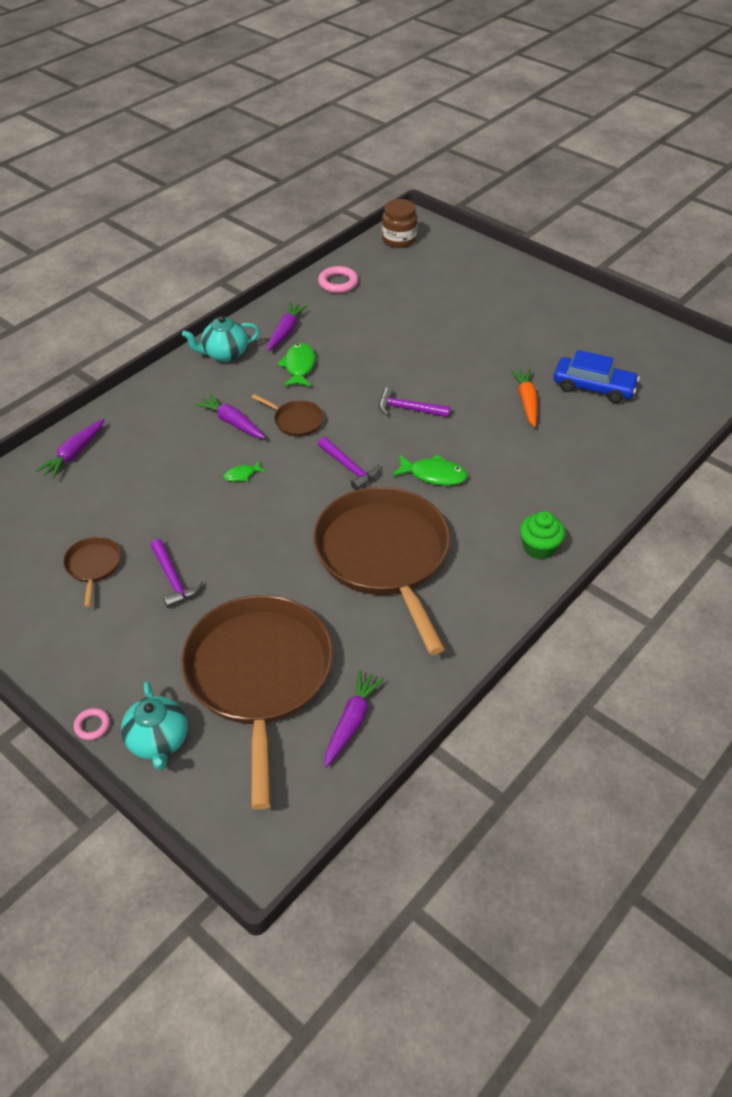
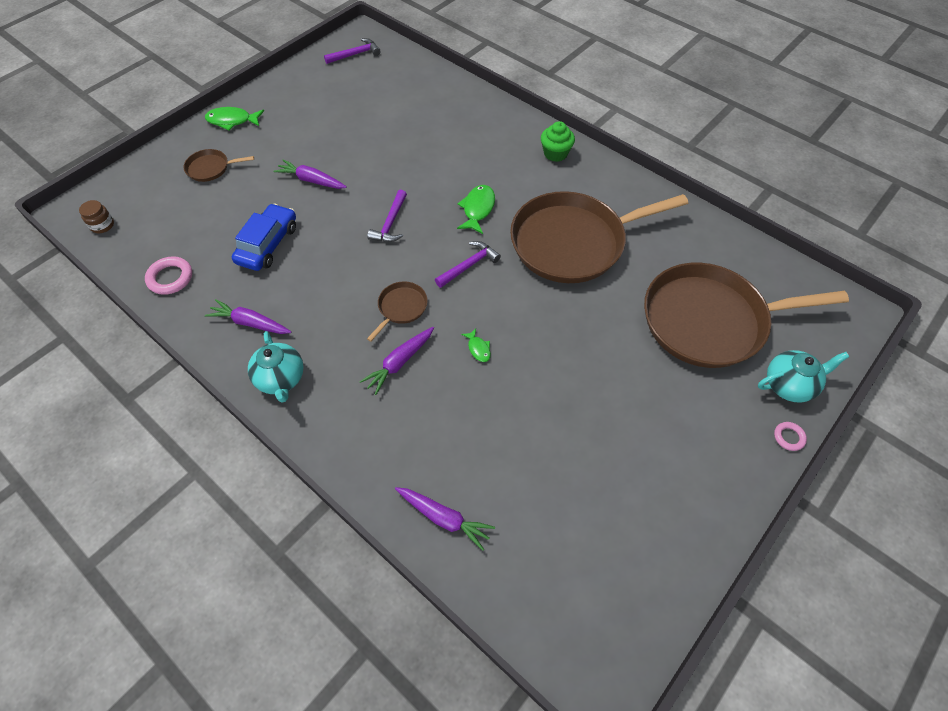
camera: 90 degrees left, 10 degrees up
brown pan [63,537,121,607] -> brown pan moved to [184,149,254,182]
purple hammer [150,539,203,608] -> purple hammer moved to [324,38,380,64]
green fish [277,343,315,387] -> green fish moved to [205,107,264,131]
purple carrot [324,670,384,767] -> purple carrot moved to [273,159,347,189]
brown jar [382,199,417,248] -> brown jar [79,200,114,233], size x0.62
orange carrot [510,369,537,427] -> none
blue car [554,350,640,403] -> blue car moved to [232,203,296,271]

